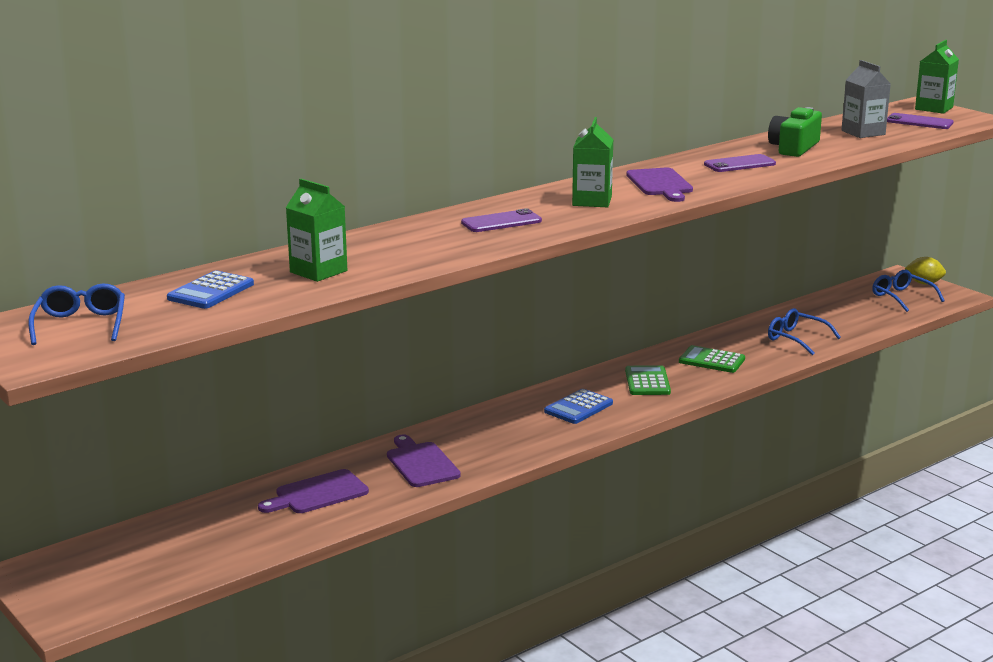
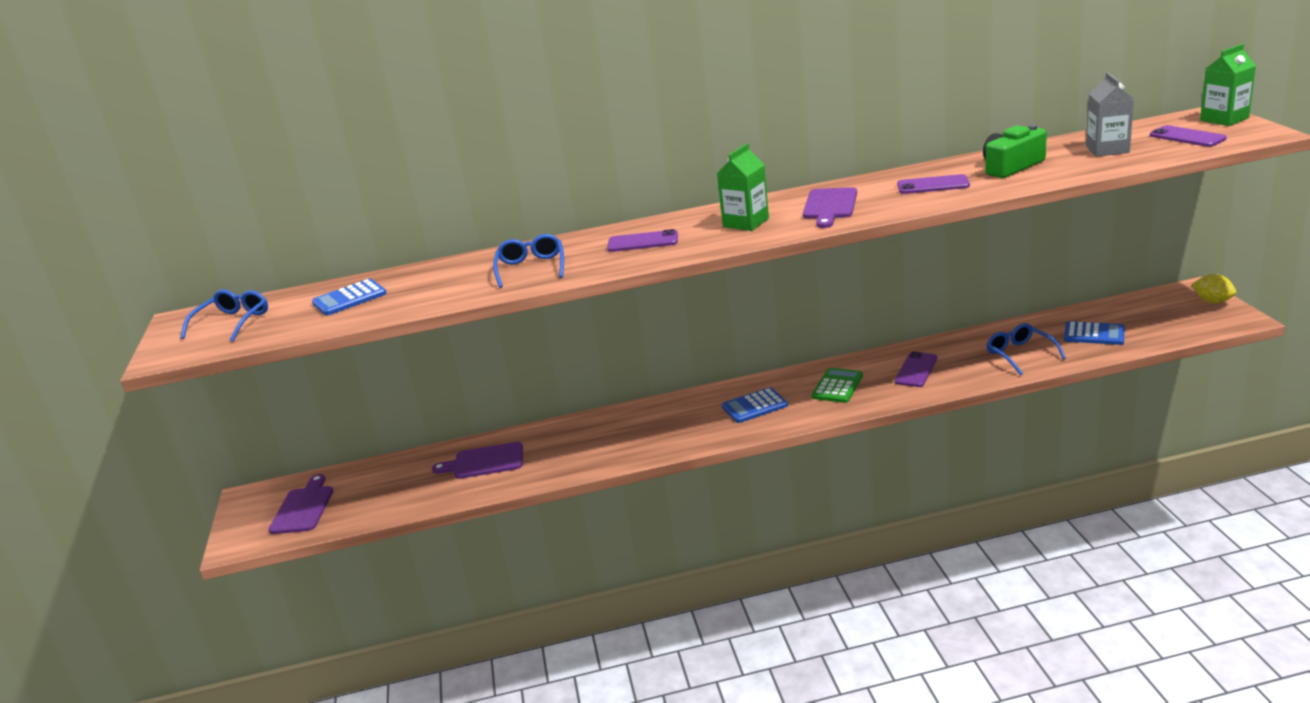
camera: 30 degrees right, 5 degrees up
green carton [286,179,347,282] -> none
purple cutting board [387,435,461,487] -> purple cutting board moved to [269,474,333,534]
green calculator [679,345,745,373] -> purple phone [895,352,937,387]
blue glasses [872,270,945,312] -> blue glasses moved to [493,234,564,288]
none -> blue calculator [1064,321,1125,345]

